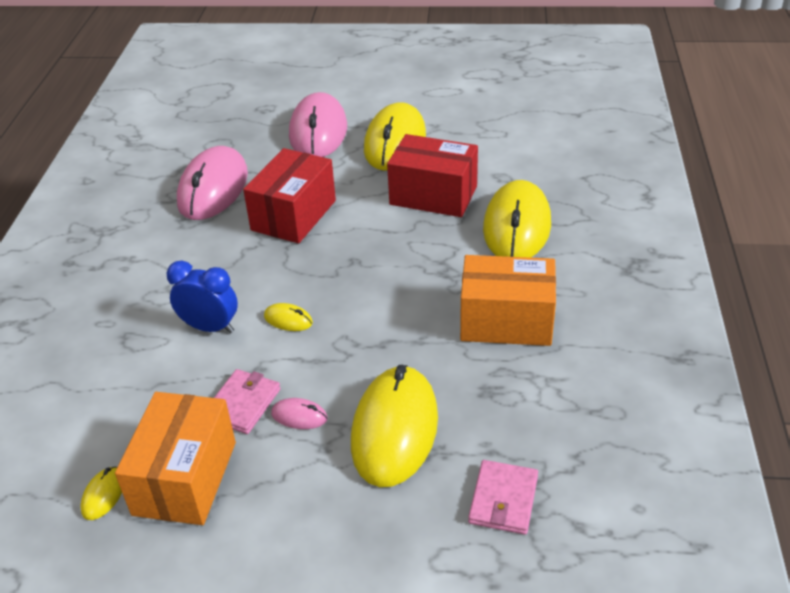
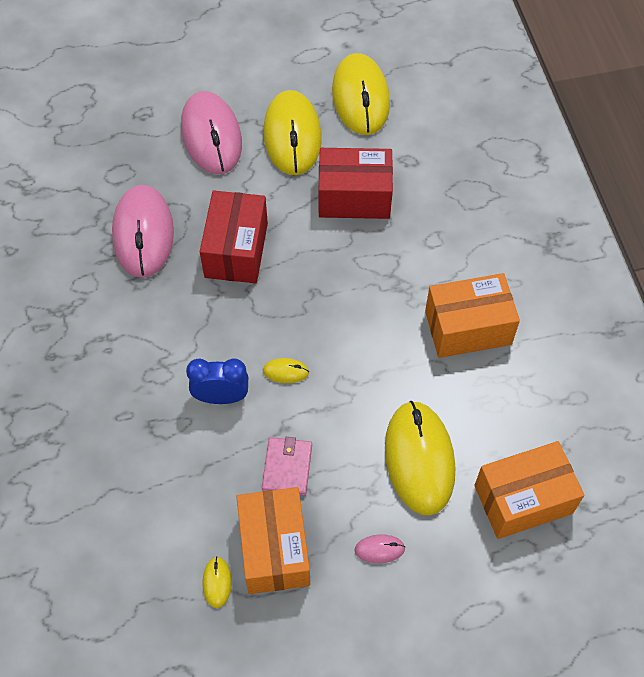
camera: 20 degrees left, 20 degrees up
pink mouse [271,398,328,429] -> pink mouse moved to [354,535,405,563]
pink wallet [468,460,538,535] -> orange box [474,441,585,539]
yellow mouse [483,180,551,258] -> yellow mouse moved to [332,53,390,135]

